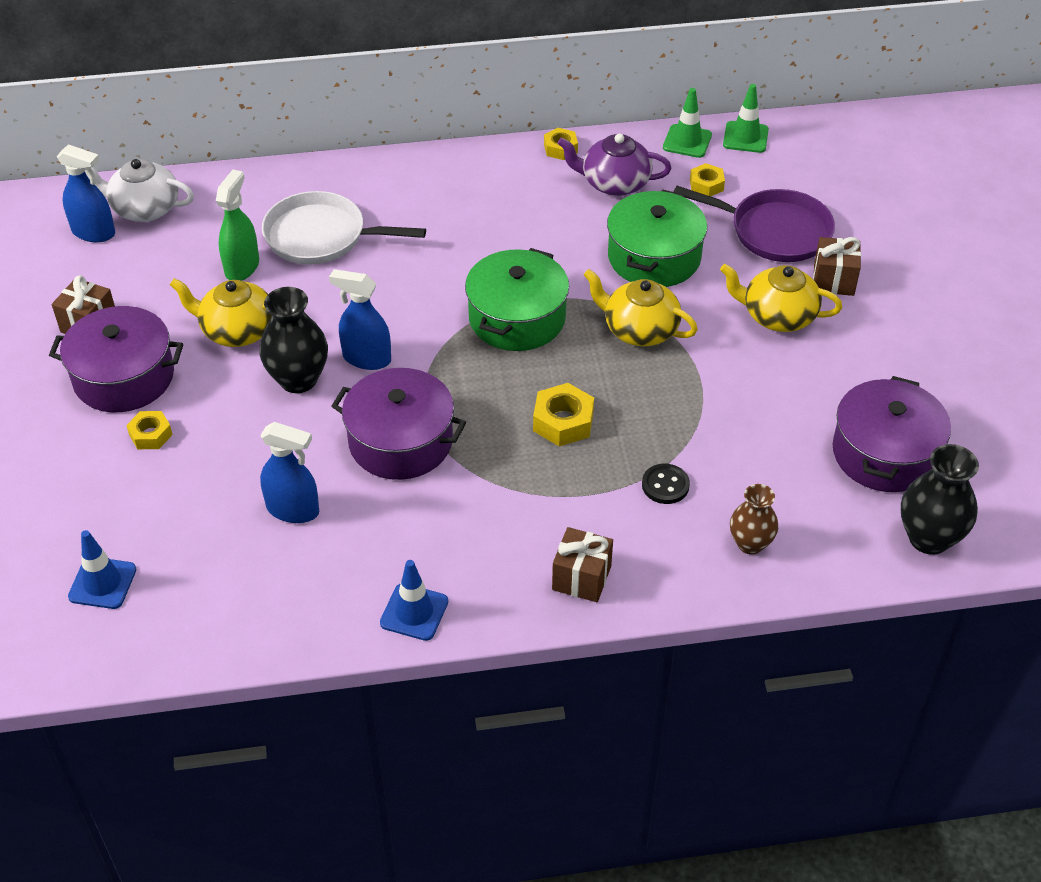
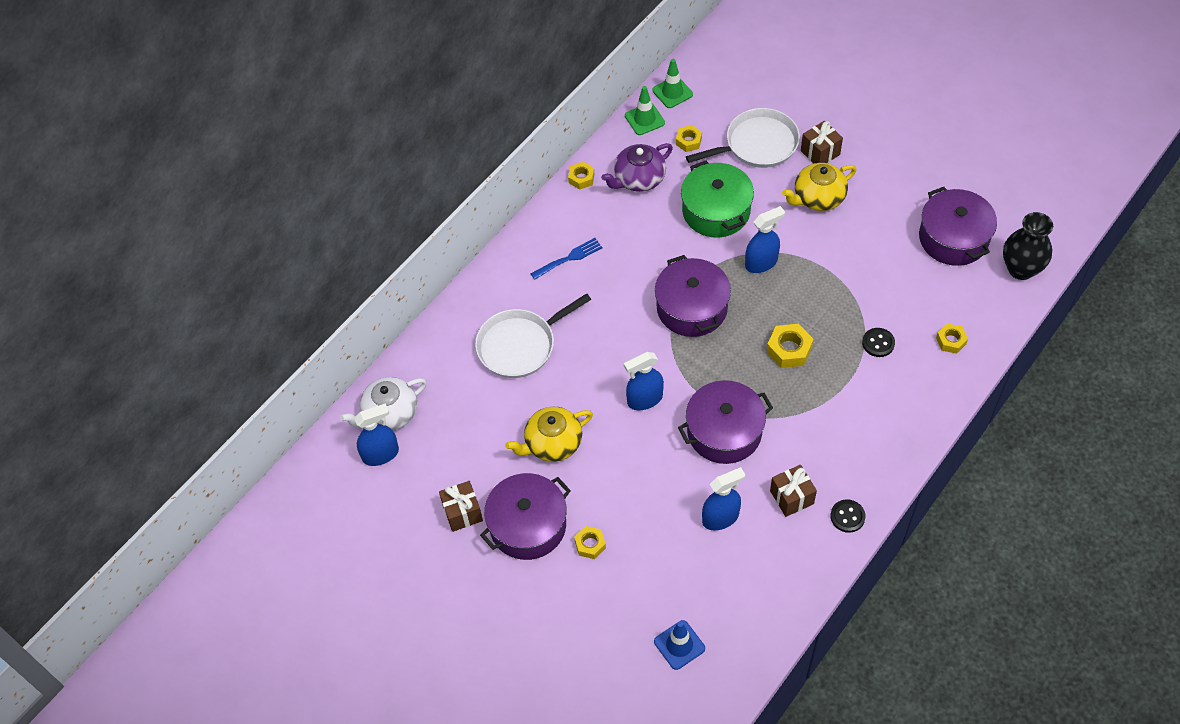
camera: 40 degrees left, 10 degrees up
green spray bottle [216,170,259,281] -> none
black vase [259,287,328,393] -> none
blue traffic cone [380,560,448,641] -> black button [830,499,866,533]
green pot [465,248,569,351] -> purple pot [655,255,731,337]
brown gift [552,527,613,602] -> brown gift moved to [770,465,817,517]
yellow teapot [584,269,698,346] -> blue spray bottle [745,206,785,273]
purple pan [674,186,835,262] -> white pan [686,108,800,168]
brown vase [730,484,778,555] -> yellow nut [936,323,968,354]
none -> blue fork [531,238,603,280]

